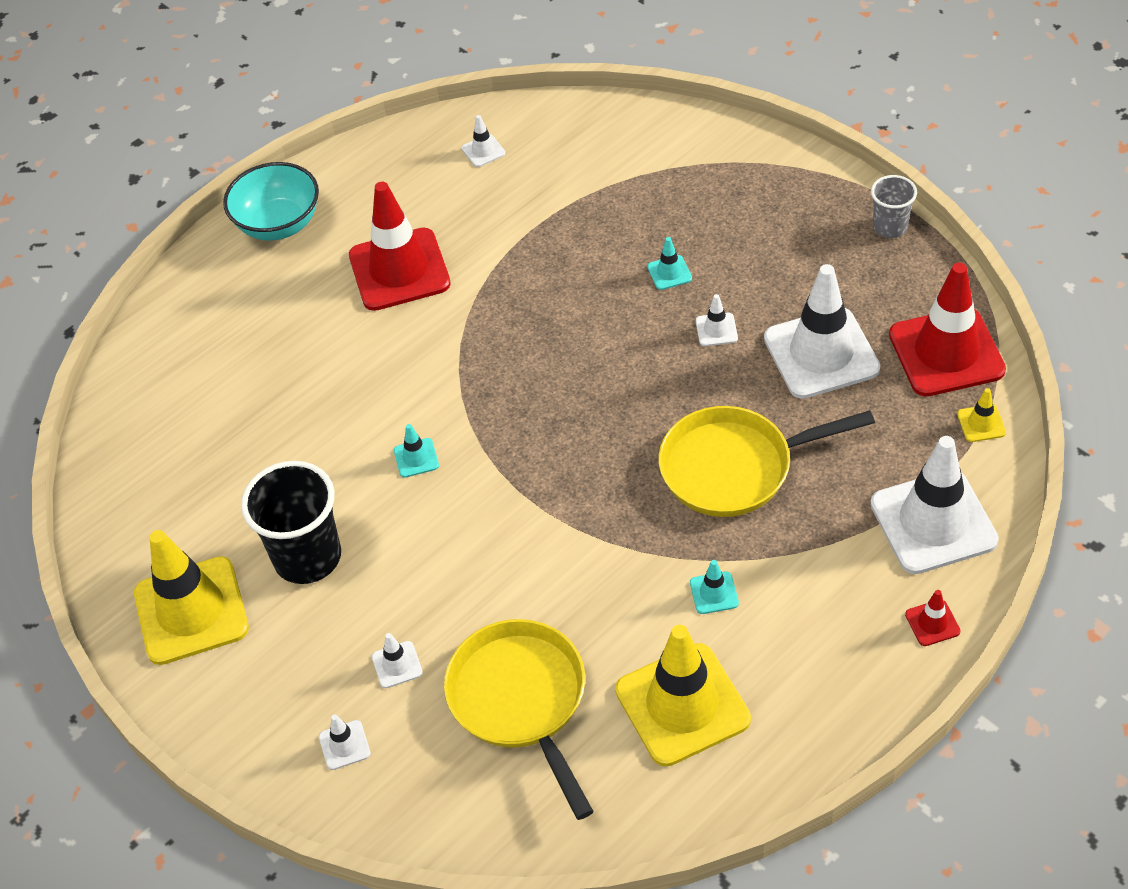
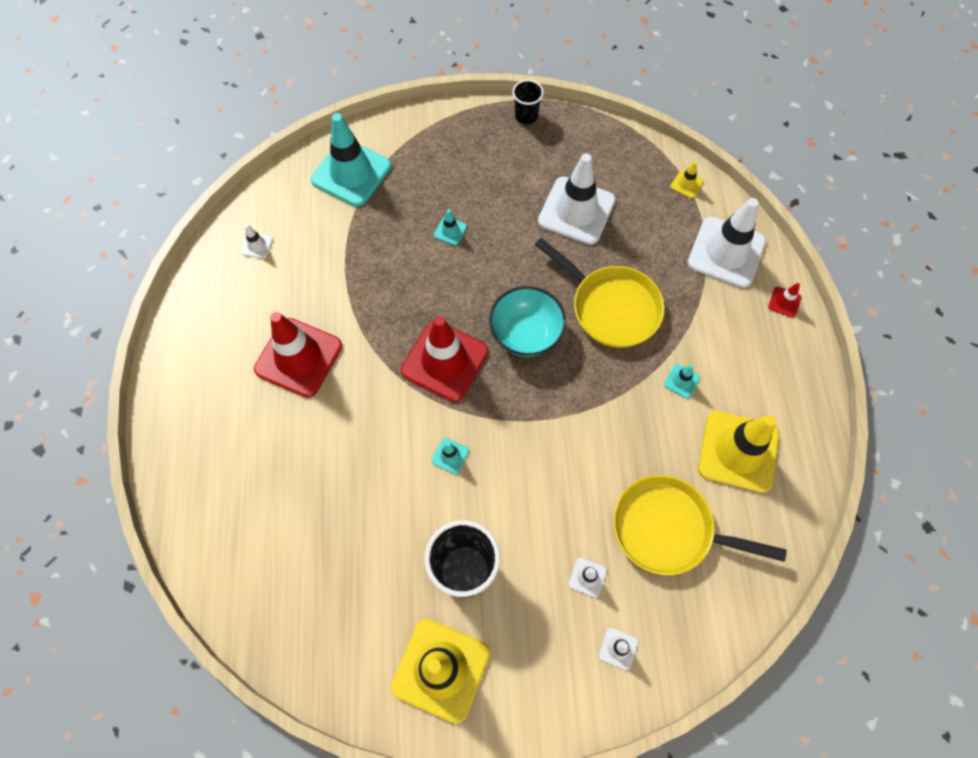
camera: 55 degrees left, 15 degrees up
turquoise bowl [223,162,319,240] -> turquoise bowl moved to [489,286,566,357]
yellow pan [659,406,875,517] -> yellow pan turned 75 degrees counterclockwise [535,238,665,348]
white traffic cone [696,294,738,346] -> none
grey cup [871,175,917,238] -> black cup [512,80,544,125]
red traffic cone [889,263,1006,396] -> red traffic cone moved to [401,316,488,402]
none -> turquoise traffic cone [311,113,391,207]

